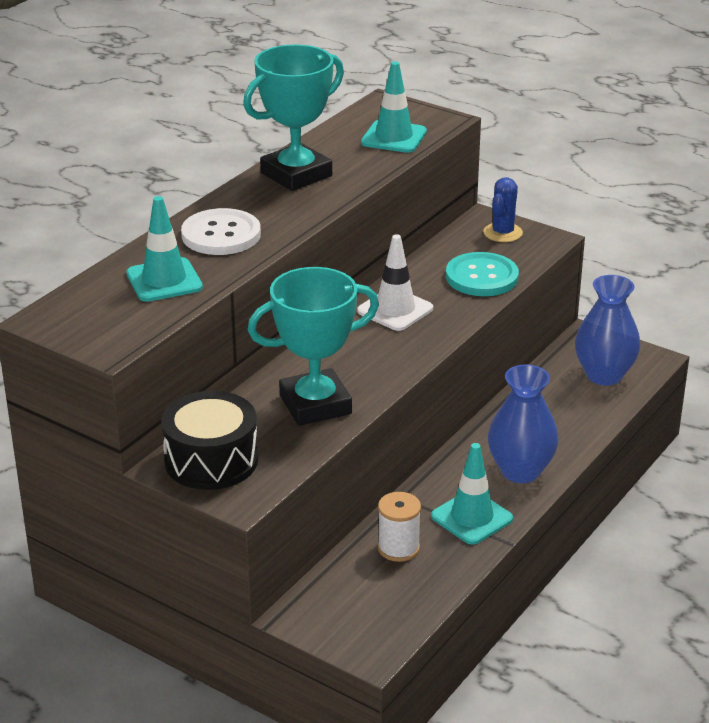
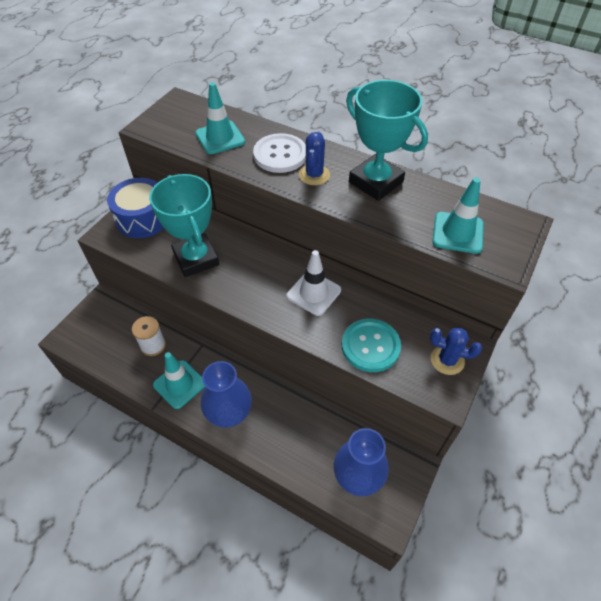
camera: 85 degrees right, 20 degrees up
black drum [161,391,258,490] -> blue drum [107,178,164,238]
none -> blue cactus [299,132,330,185]

